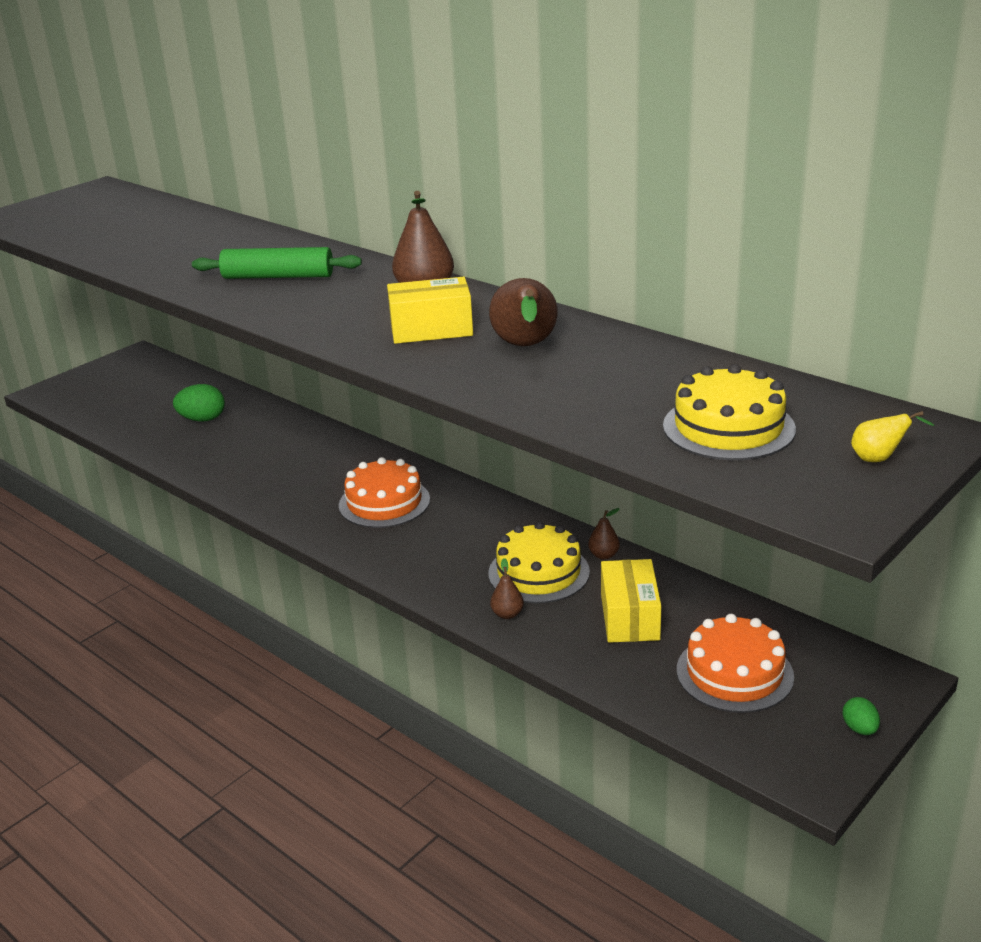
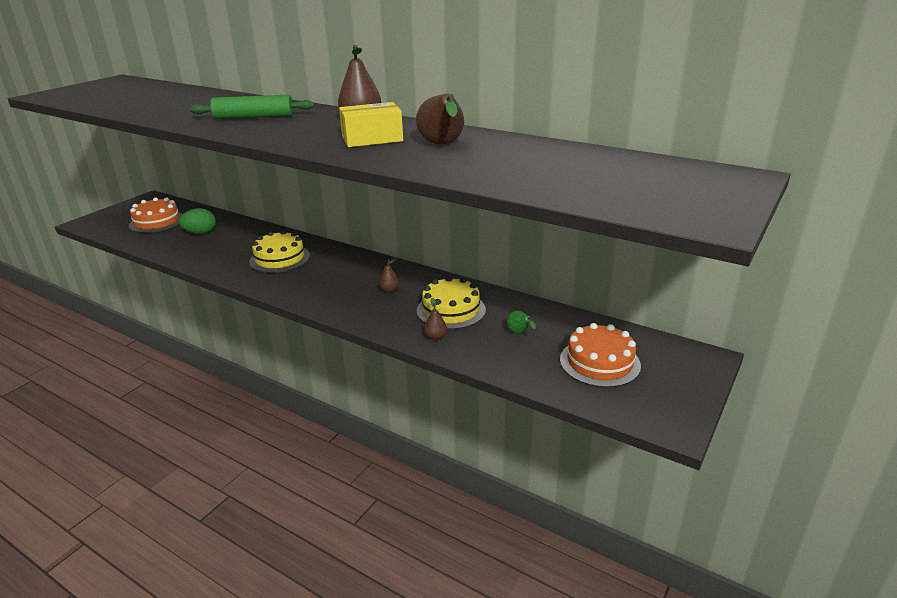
camera: 10 degrees left, 0 degrees up
orange cake [339,457,430,528] -> orange cake moved to [129,197,182,233]
brown pear [588,508,620,560] -> brown pear moved to [379,258,399,293]
yellow box [601,559,661,643] -> green pear [507,311,536,334]
yellow cake [663,364,796,460] -> yellow cake moved to [249,230,310,273]
green egg [842,697,880,735] -> none
yellow pear [851,411,935,462] -> none

